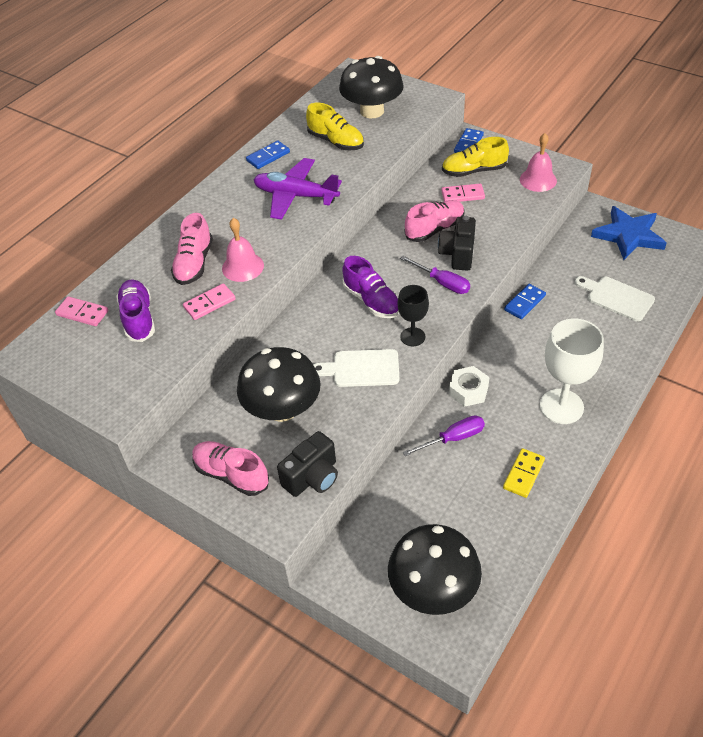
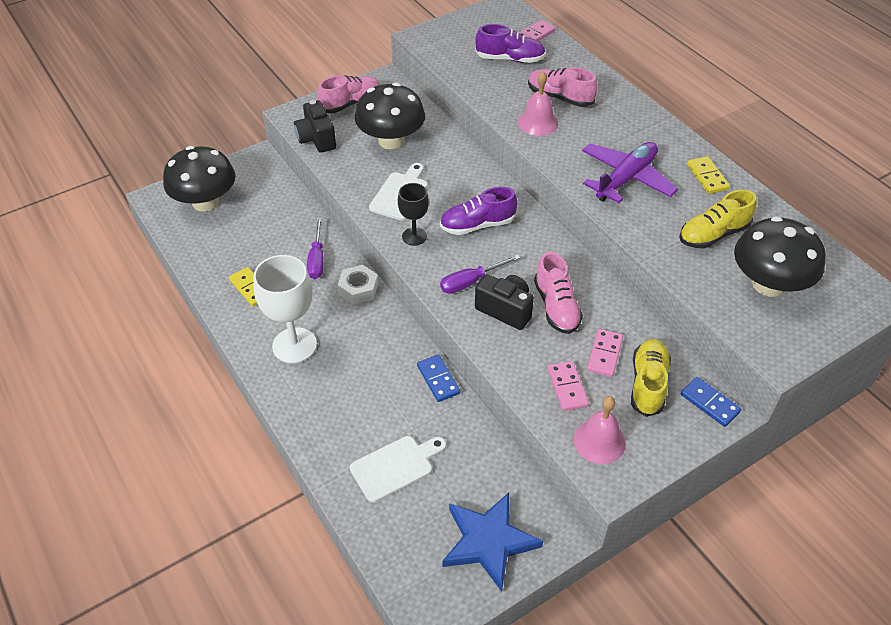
camera: 110 degrees right, 0 degrees up
pink domino [183,283,236,320] -> pink domino moved to [548,361,589,411]
blue domino [246,141,290,169] -> yellow domino [687,156,730,194]

